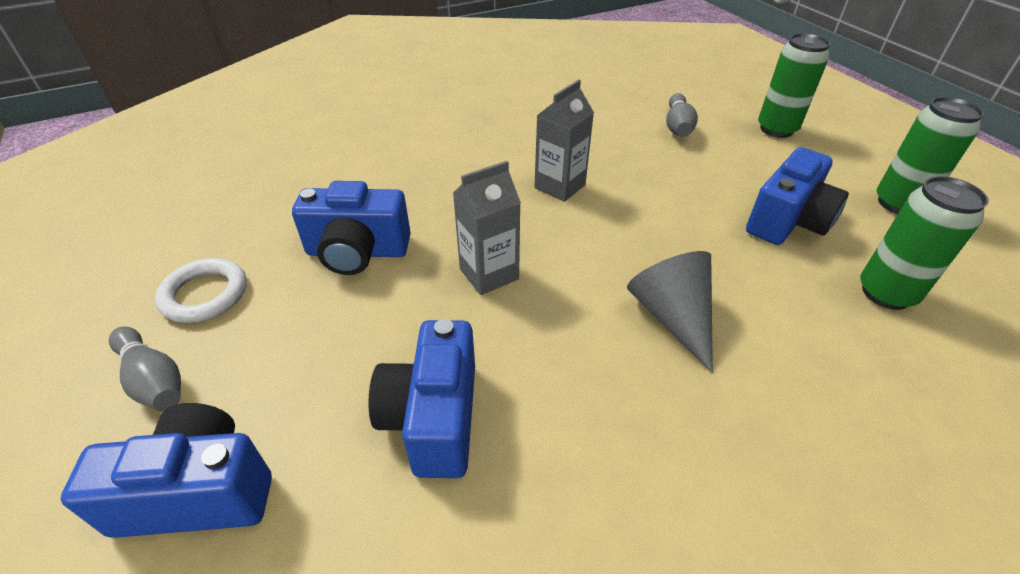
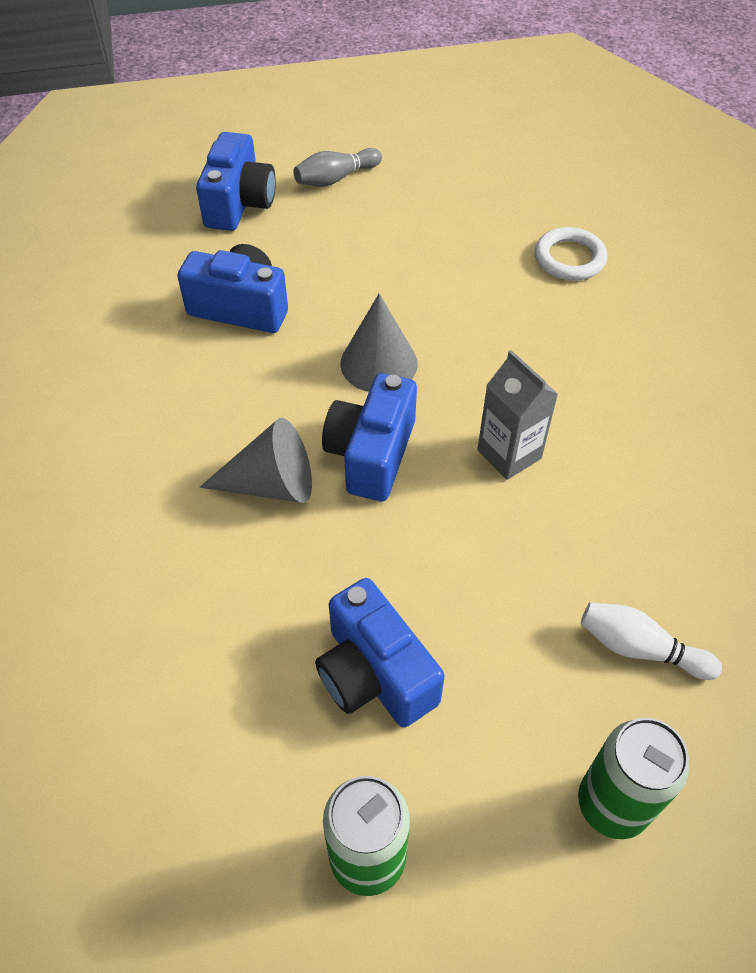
camera: 105 degrees right, 10 degrees up
white ring [155,258,247,323] -> white ring moved to [535,227,607,281]
blue camera [292,181,411,275] -> blue camera moved to [322,373,417,501]
grey carton [453,161,521,295] -> grey cone [340,294,418,392]
grey bowling pin [666,93,698,137] -> white bowling pin [581,602,722,680]
green can [860,176,989,310] -> none

